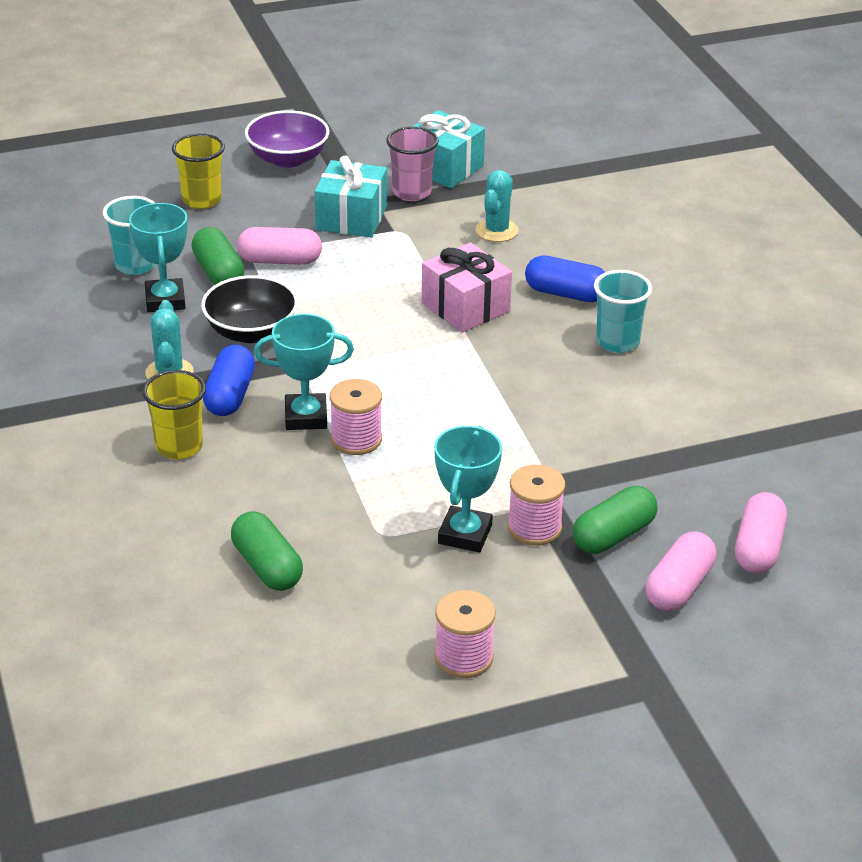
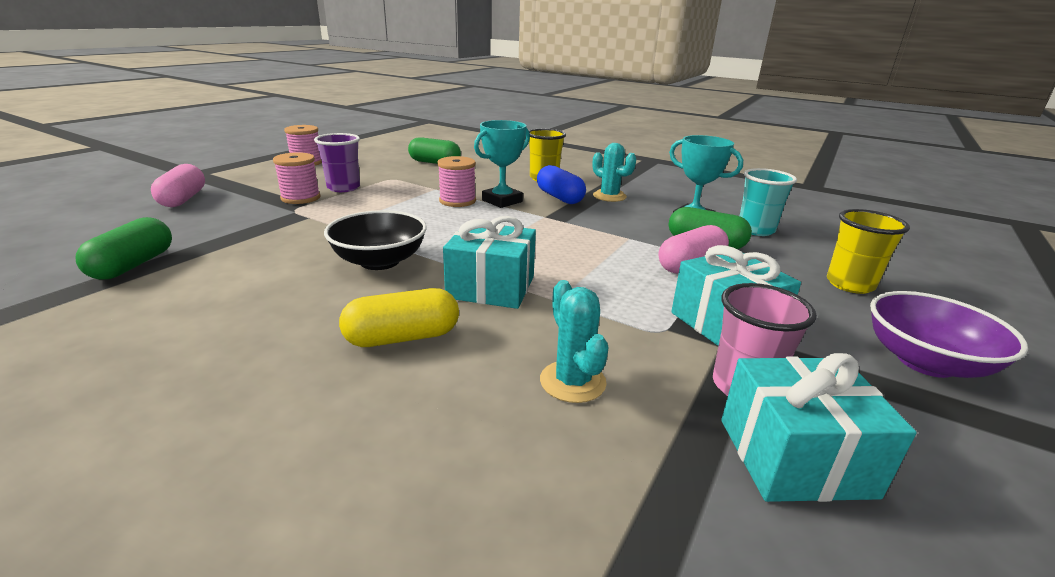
camera: 140 degrees right, 10 degrees down
black bowl [201,275,298,343] -> black bowl moved to [324,210,427,270]
pink gift [422,243,512,333] -> turquoise gift [443,216,536,309]
turquoise trophy [434,426,502,553] -> purple cup [314,133,360,192]
blue capsule [525,255,605,302] -> yellow capsule [339,288,459,347]
green capsule [573,486,657,554] -> green capsule moved to [76,217,172,280]
turquoise cup [594,270,652,353] -> none
pink capsule [735,492,787,573] -> none

